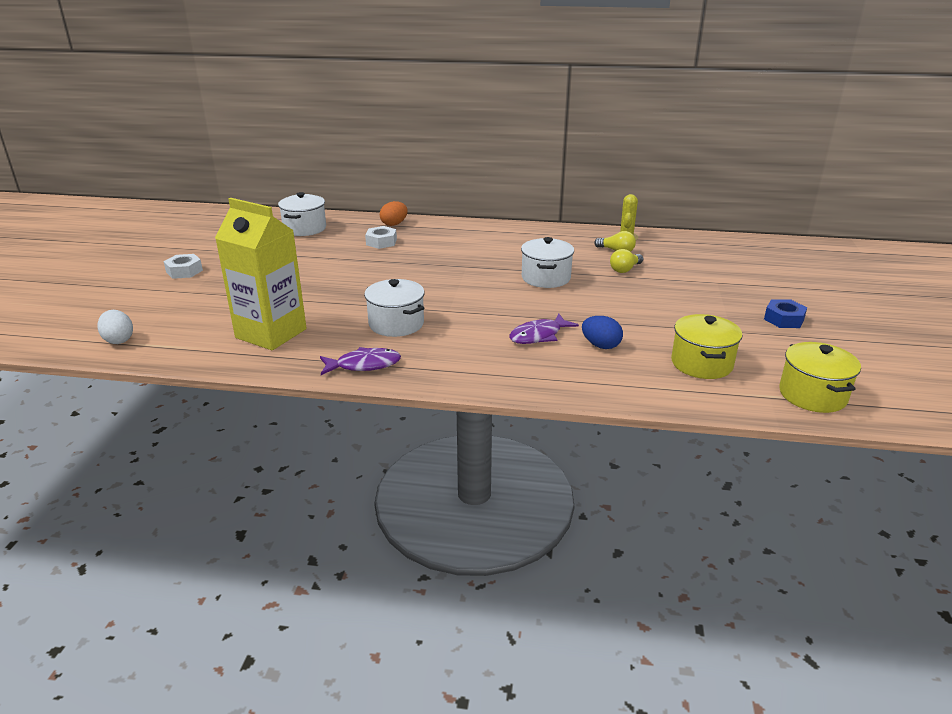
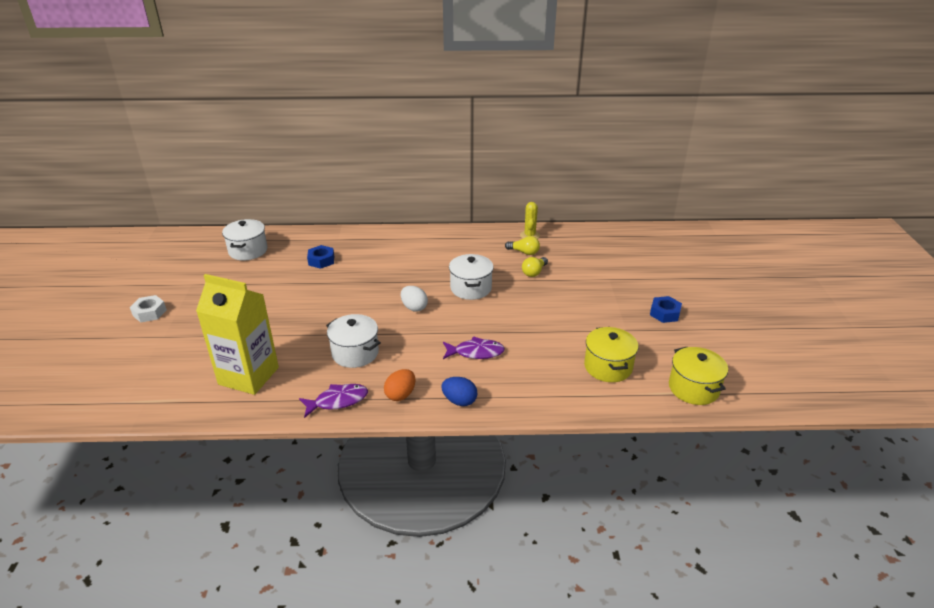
camera: 10 degrees left, 5 degrees up
white egg [97,310,133,344] -> white egg moved to [401,286,428,312]
white nut [365,226,397,249] -> blue nut [307,245,334,269]
orange egg [380,201,408,226] -> orange egg moved to [384,369,416,401]
purple fish [509,314,579,344] -> purple fish turned 135 degrees counterclockwise [443,336,505,359]
blue egg [582,316,623,349] -> blue egg moved to [441,377,477,406]

